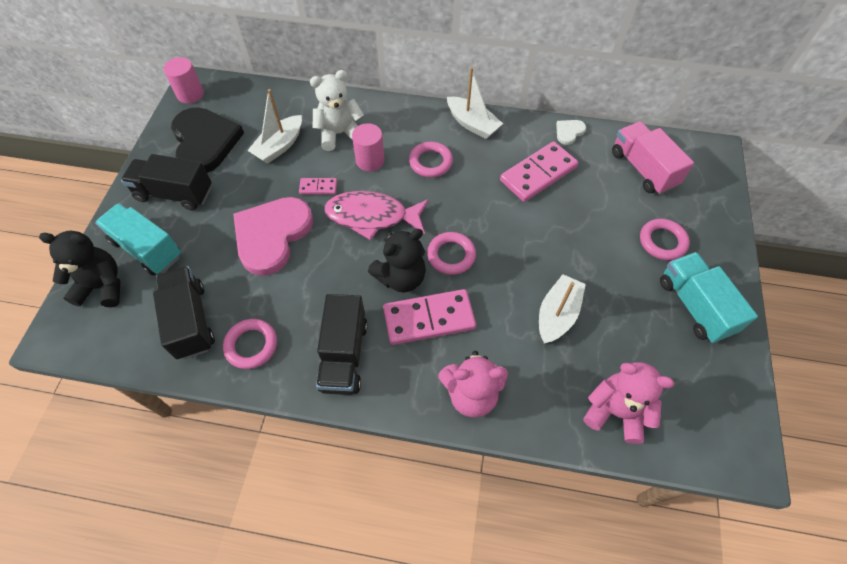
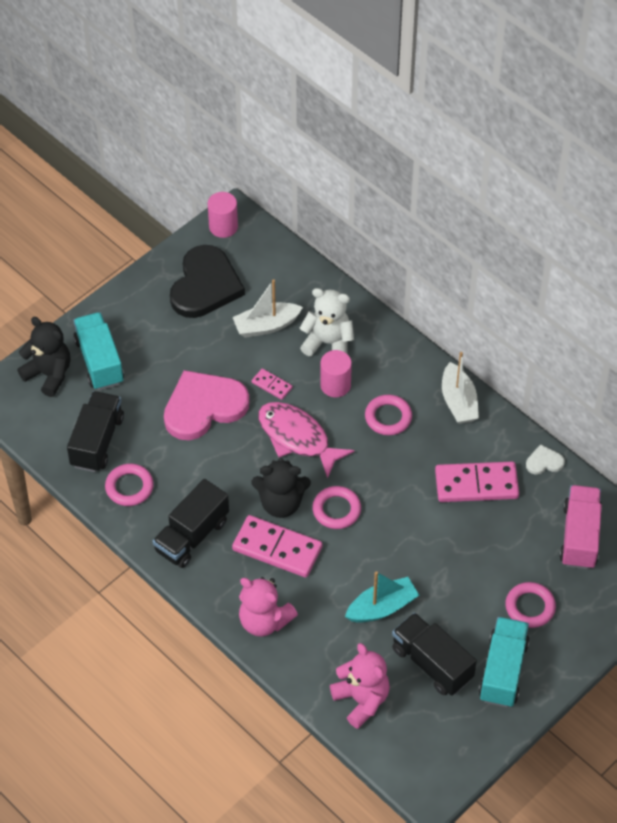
camera: 35 degrees right, 5 degrees down
black truck [121,154,212,211] -> black truck moved to [392,613,477,696]
white boat [539,274,586,343] -> turquoise boat [345,571,419,623]

